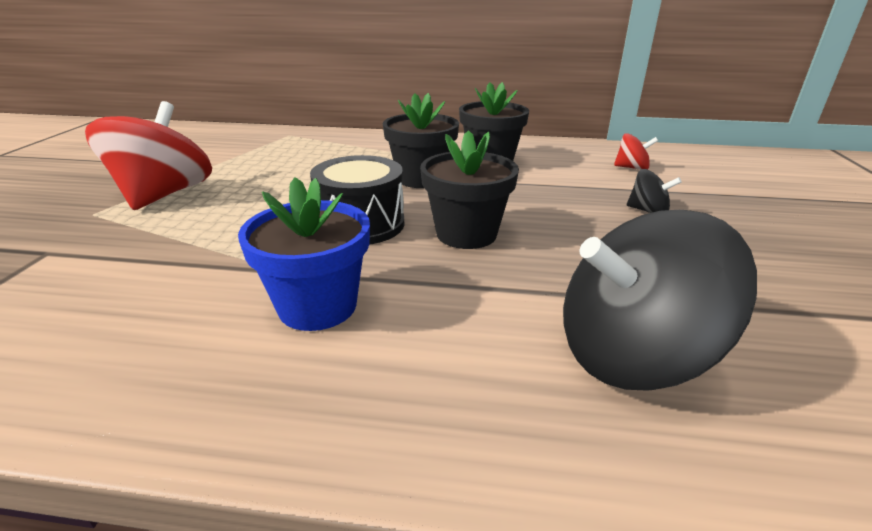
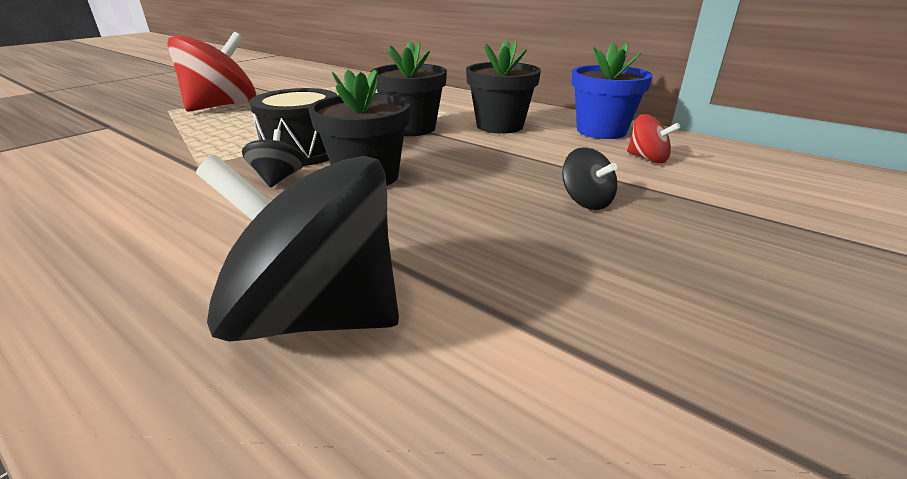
camera: 30 degrees right, 0 degrees up
blue flower pot [238,177,370,331] -> blue flower pot moved to [572,42,653,139]
none -> black spinning top [242,129,305,187]

